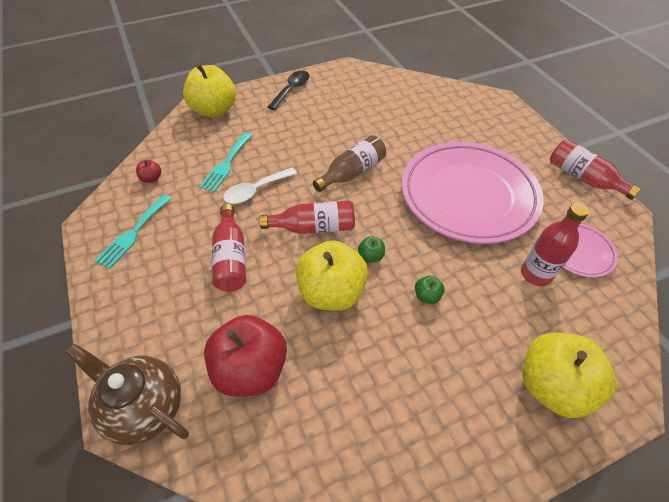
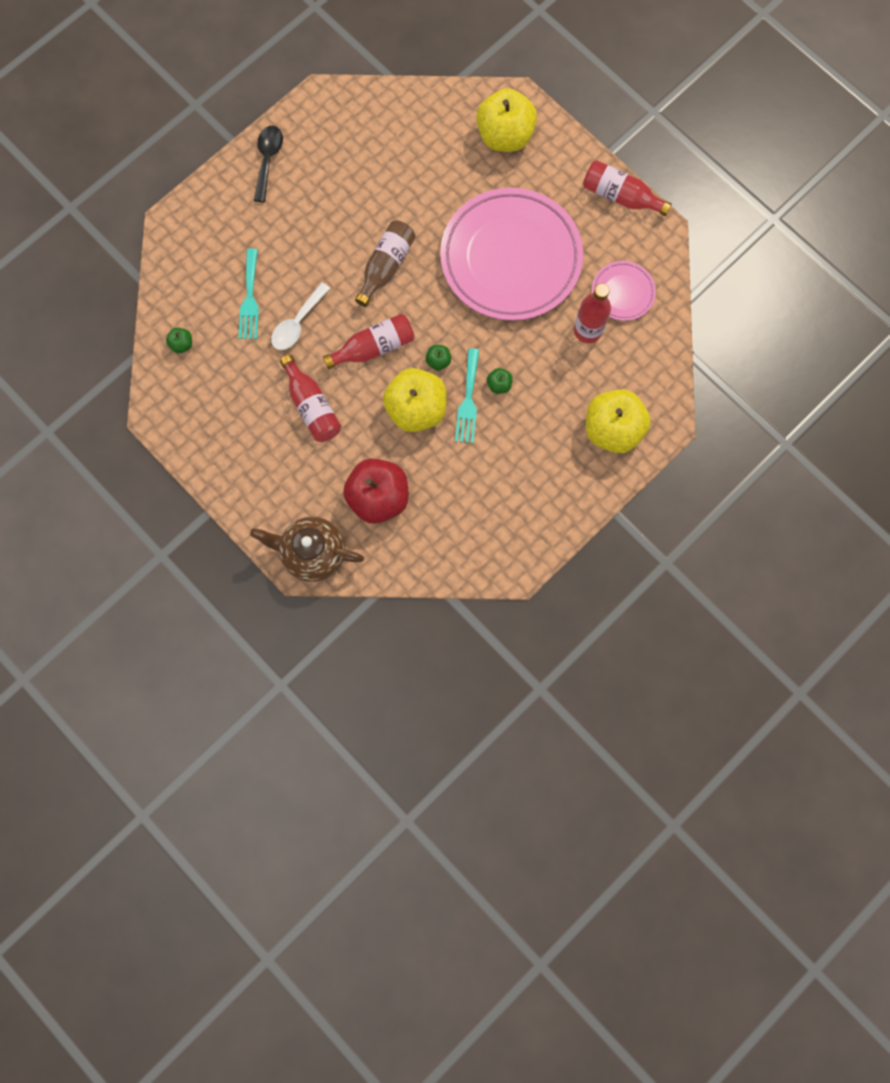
camera: 20 degrees left, 25 degrees up
turquoise fork [95,194,171,269] -> turquoise fork moved to [455,348,479,443]
red apple [136,160,161,183] -> green apple [166,328,192,353]
yellow apple [183,63,236,118] -> yellow apple moved to [476,88,537,152]

